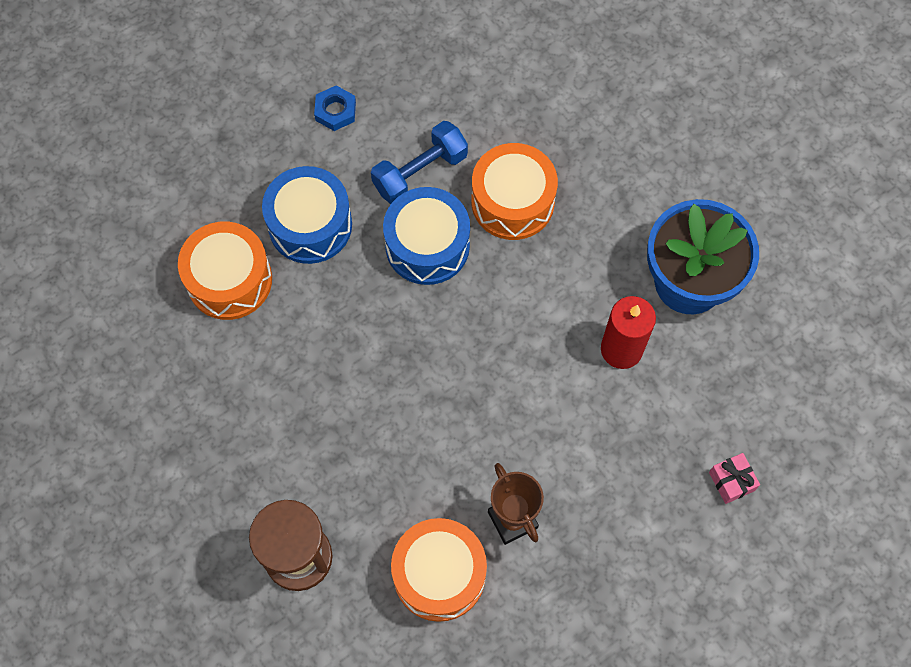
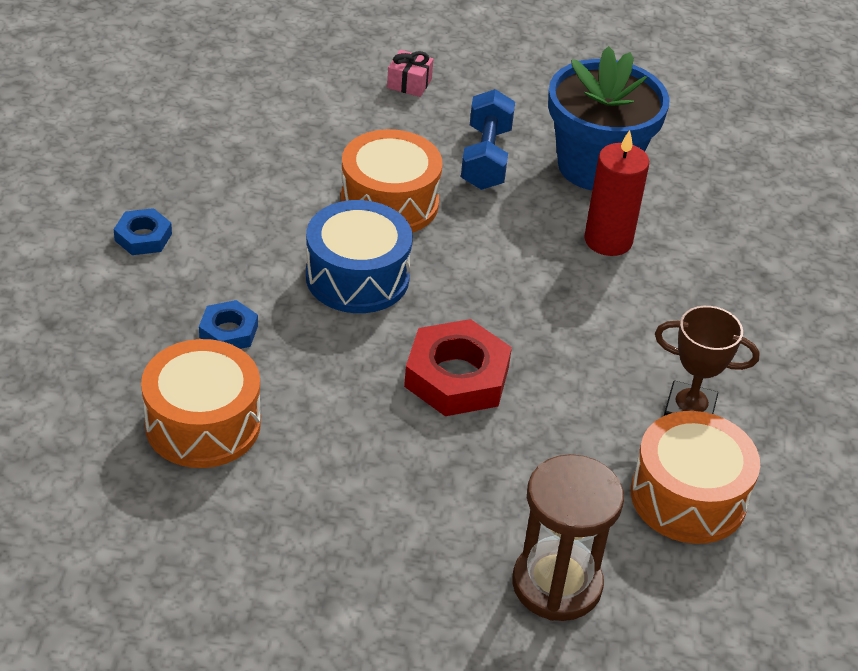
camera: 50 degrees left, 25 degrees down
blue drum [262,166,352,264] -> blue nut [199,300,258,349]
blue dumbbell [371,121,468,204] -> blue dumbbell moved to [461,89,515,190]
pink gift [709,453,760,504] -> pink gift moved to [387,50,433,97]
none -> red nut [404,319,512,416]

